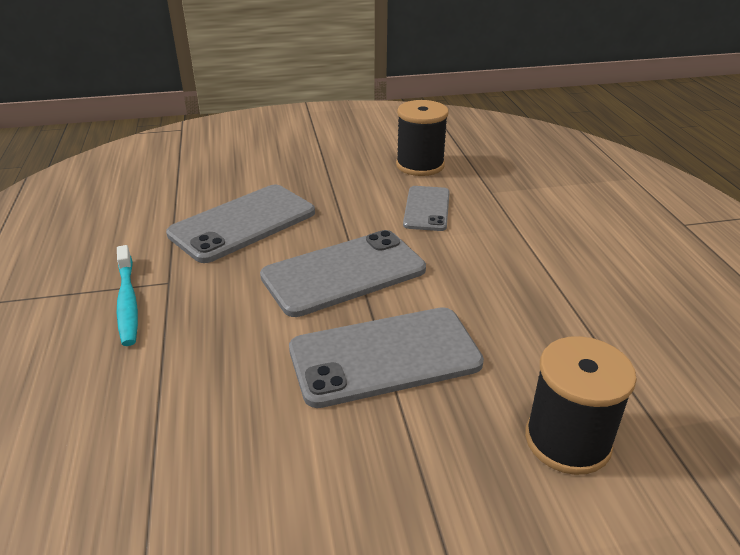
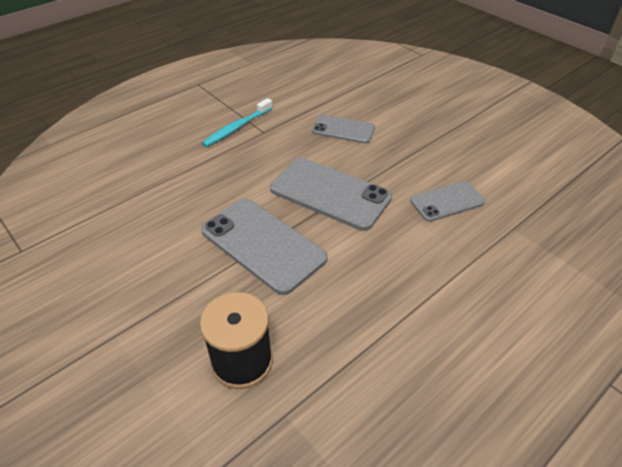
camera: 60 degrees right, 10 degrees up
grey phone [166,184,315,263] -> grey phone [312,115,375,143], size x0.60
black spool [396,100,449,176] -> none

